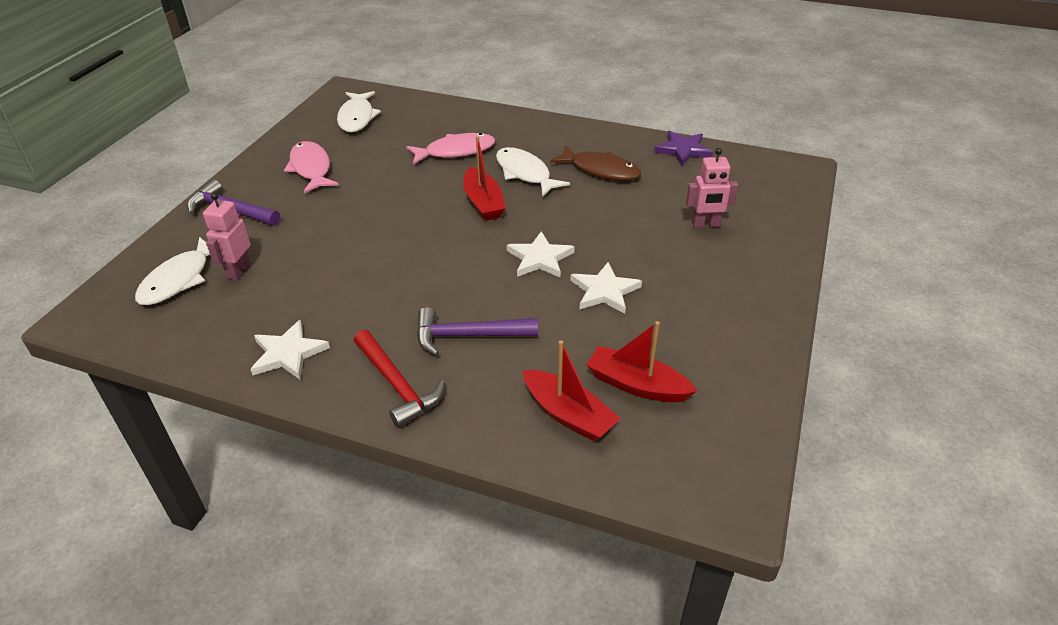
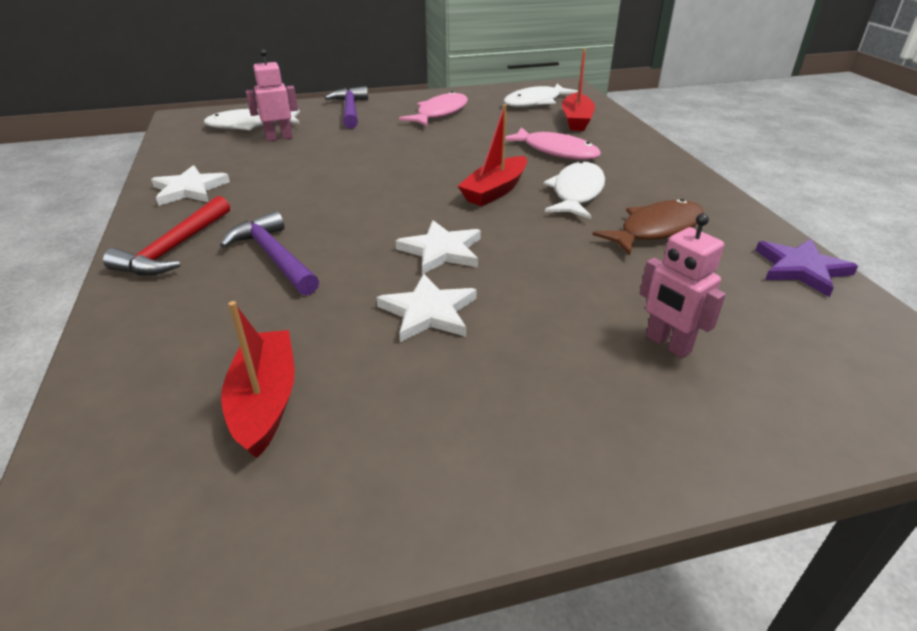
camera: 55 degrees right, 5 degrees down
red boat [523,340,621,441] -> red boat moved to [562,49,595,131]
brown fish [550,145,641,180] -> brown fish turned 120 degrees counterclockwise [592,199,704,256]

